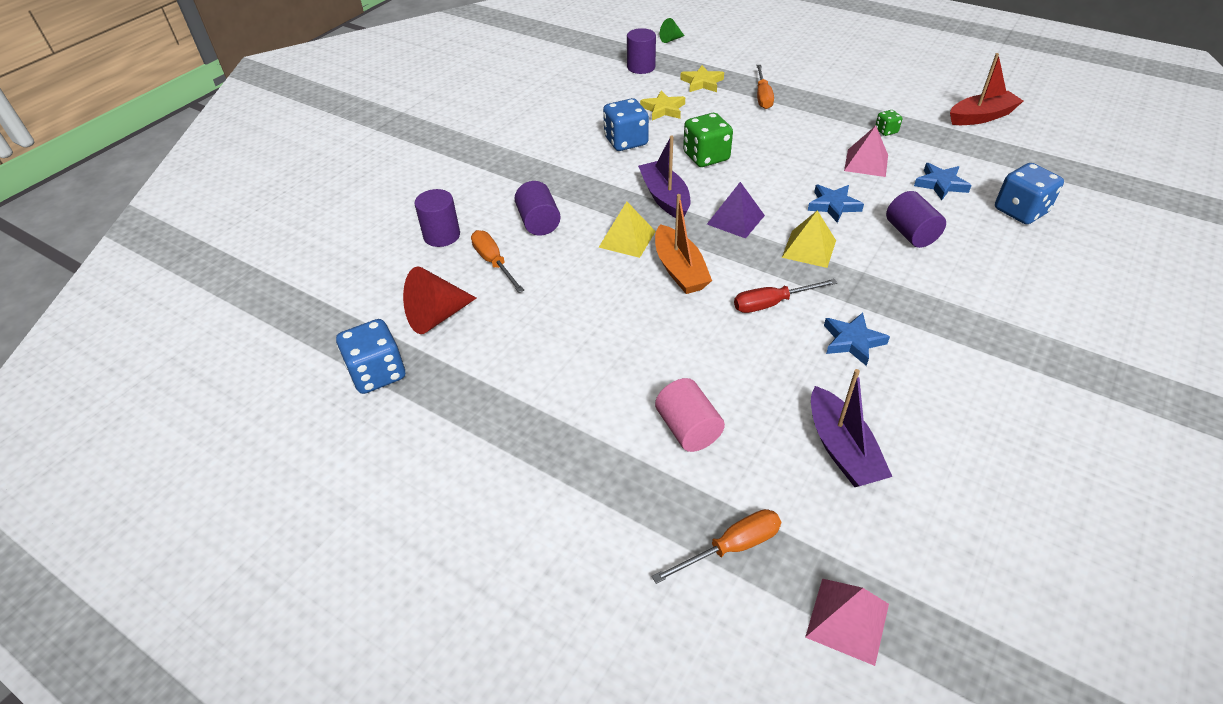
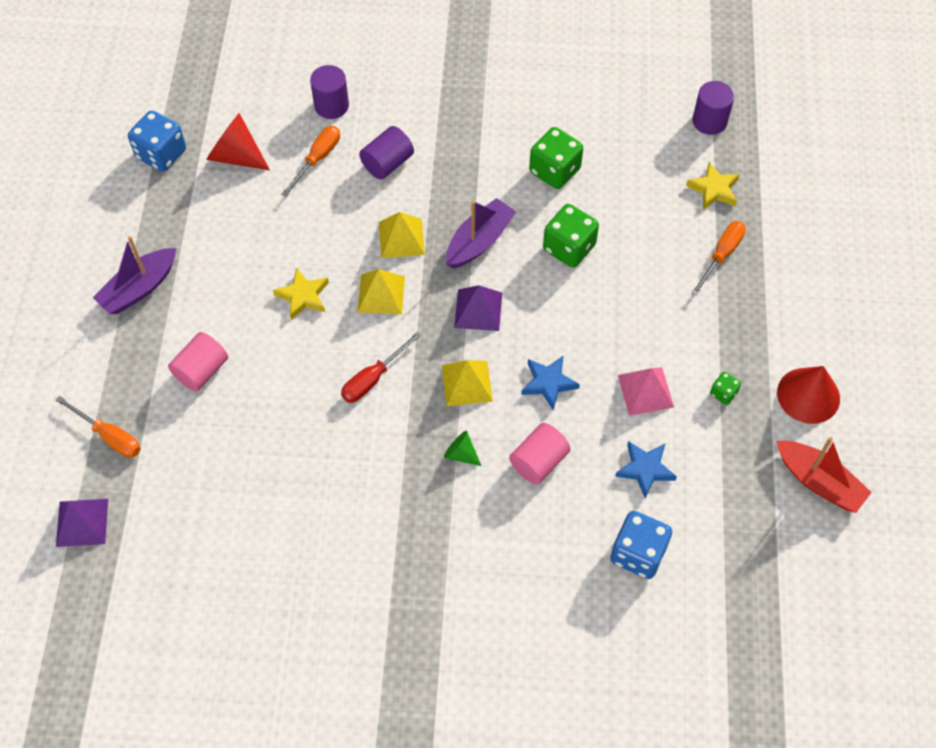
camera: 60 degrees right, 15 degrees up
blue dice [603,98,649,151] -> green dice [529,127,583,189]
yellow star [640,91,685,120] -> yellow star moved to [273,267,329,320]
orange boat [655,194,712,294] -> yellow pyramid [357,269,405,314]
green cone [660,18,684,43] -> green cone moved to [444,431,481,466]
red screwdriver [734,279,837,313] -> red screwdriver turned 90 degrees counterclockwise [341,332,422,403]
orange screwdriver [756,65,774,109] -> orange screwdriver turned 150 degrees clockwise [691,221,746,296]
pink pyramid [805,578,889,666] -> purple pyramid [56,499,108,547]
purple boat [811,369,892,487] -> purple boat moved to [93,236,176,314]
blue star [824,313,890,366] -> none
purple cylinder [886,191,946,248] -> pink cylinder [509,423,571,484]
none -> red cone [777,366,840,424]

